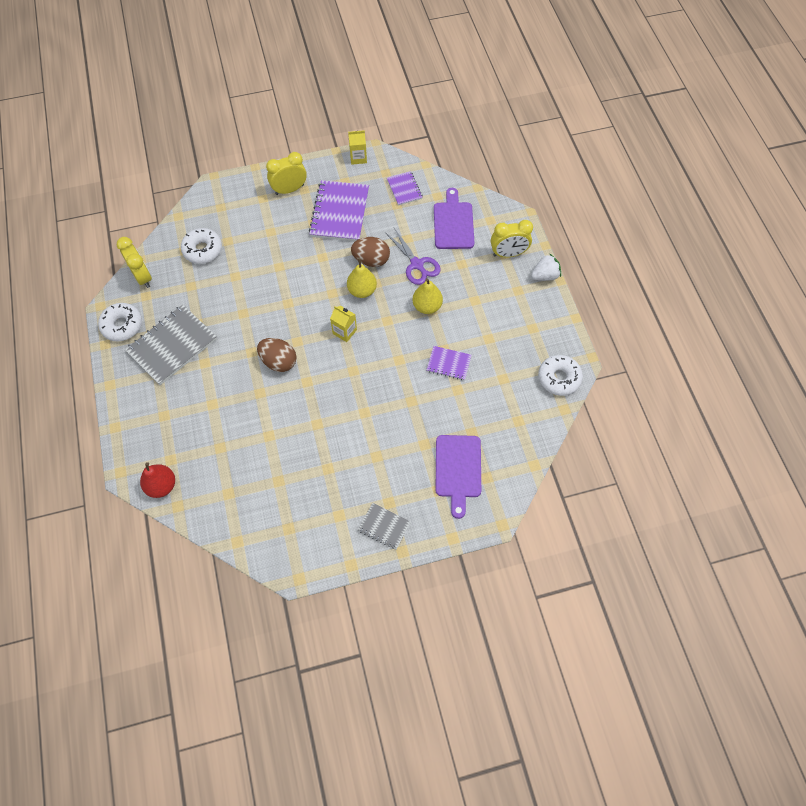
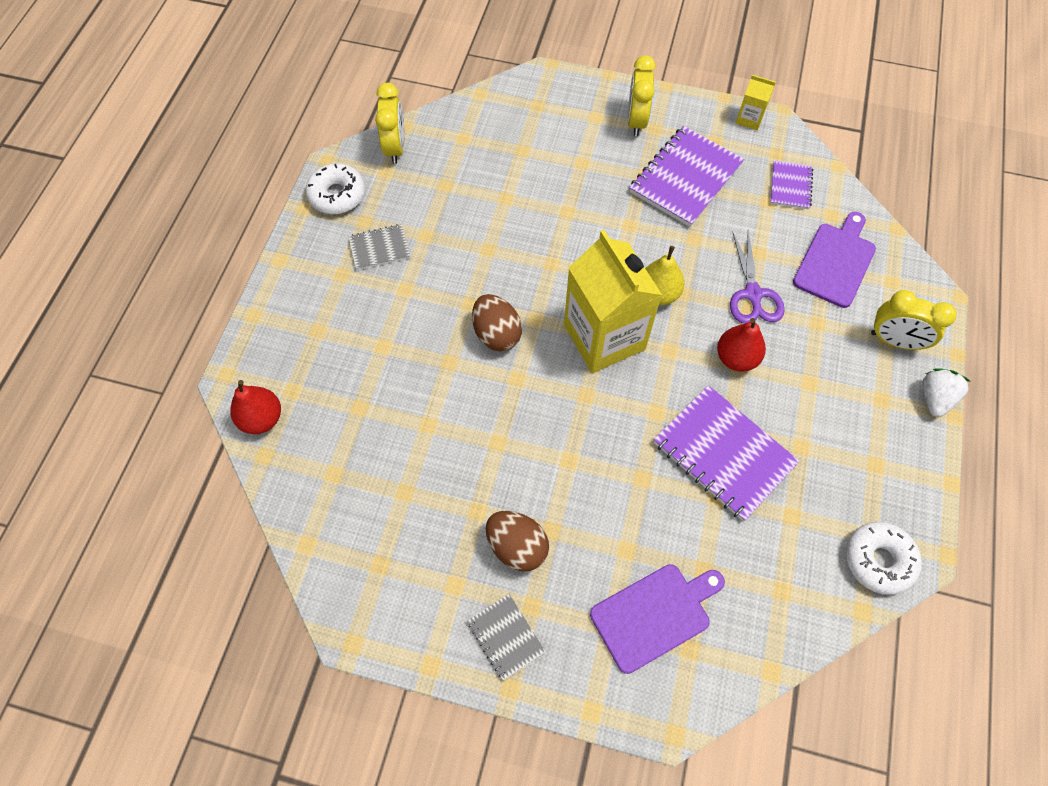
camera: 30 degrees right, 0 degrees up
grey notebook [125,305,217,385] -> grey notebook [348,224,410,270], size x0.53
white donut [181,228,222,264] -> none
yellow clock [266,152,307,195] -> yellow clock turned 90 degrees counterclockwise [627,55,656,136]
yellow carton [330,306,357,342] -> yellow carton [564,230,662,373], size x2.32
brown egg [351,237,390,267] -> brown egg moved to [486,511,549,572]
yellow pear [412,278,443,314] -> red pear [717,318,766,372]
purple notebook [427,346,472,380] -> purple notebook [654,385,800,521], size x1.89
purple cutting board [435,435,481,519] -> purple cutting board turned 150 degrees counterclockwise [590,564,725,674]
white strawberry [531,253,561,281] -> white strawberry turned 75 degrees counterclockwise [922,368,971,417]

